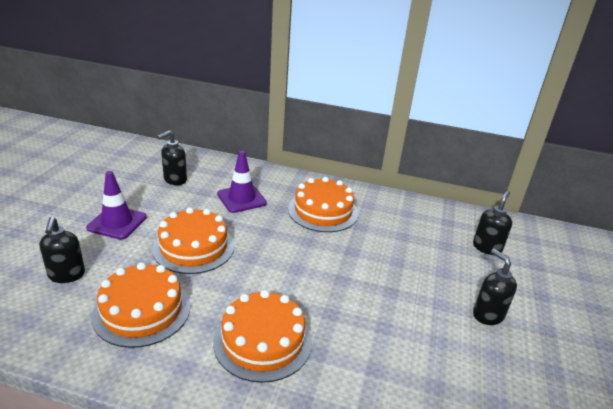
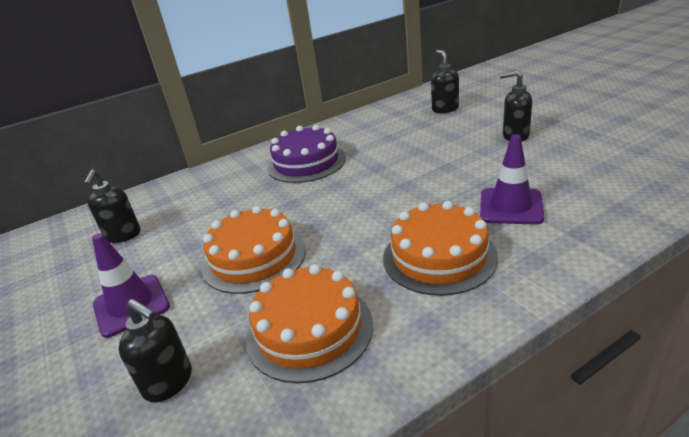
camera: 40 degrees left, 0 degrees up
purple traffic cone [217,151,267,213] -> purple traffic cone moved to [480,134,544,225]
orange cake [288,177,358,232] -> purple cake [267,125,346,183]

